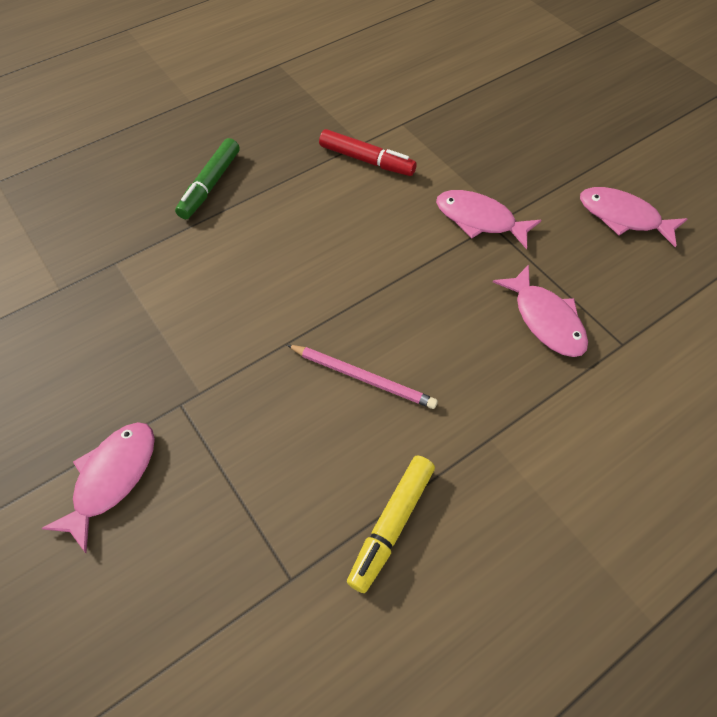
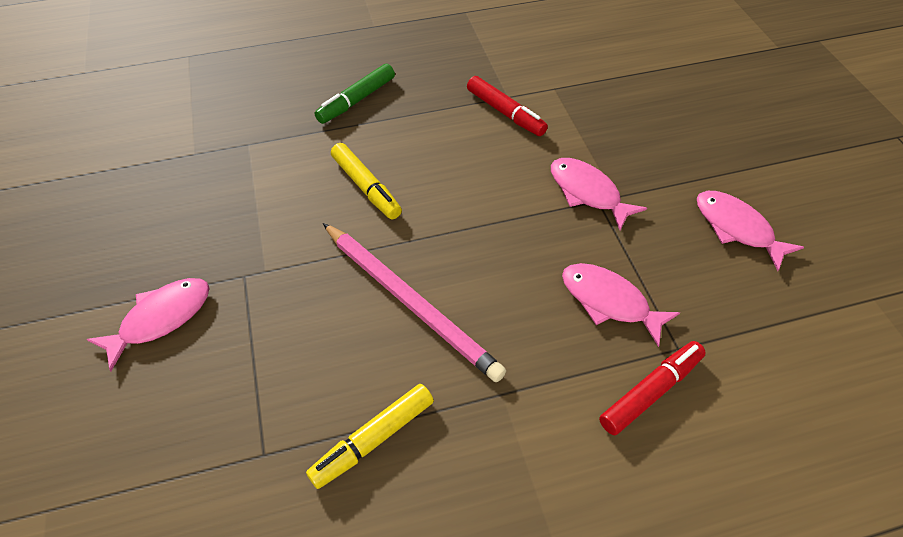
camera: 20 degrees right, 5 degrees down
pink pencil [287,345,438,409] -> pink pencil [323,223,506,382], size x1.63
pink fish [493,265,588,357] -> pink fish turned 135 degrees clockwise [562,263,680,347]
none -> yellow marker [331,143,402,219]
none -> red marker [599,341,706,435]

